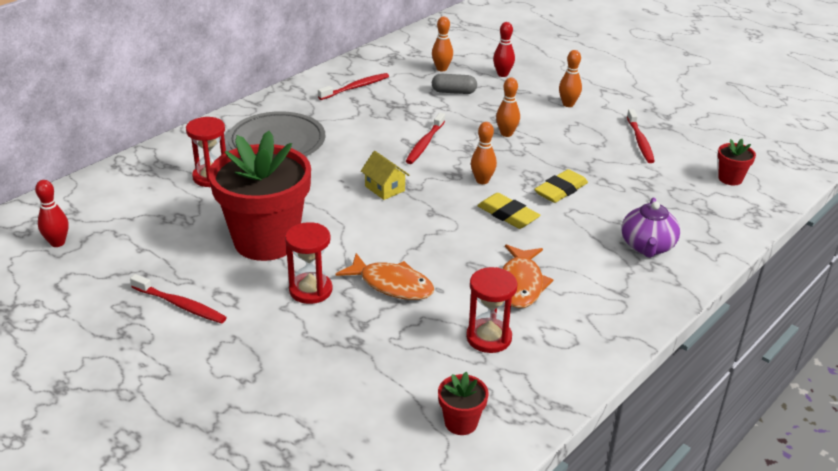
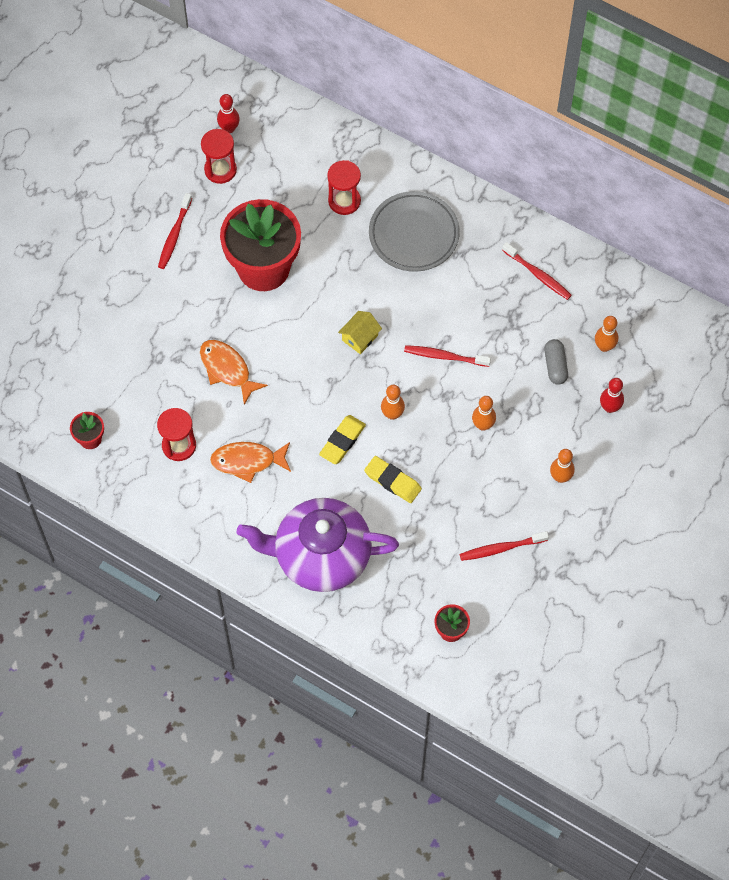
camera: 80 degrees right, 30 degrees up
red hourglass [285,222,333,304] -> red hourglass moved to [201,129,237,184]
orange fish [336,253,434,300] -> orange fish turned 120 degrees clockwise [200,340,268,405]
purple teapot [621,198,680,258] -> purple teapot [237,498,399,592], size x1.91

